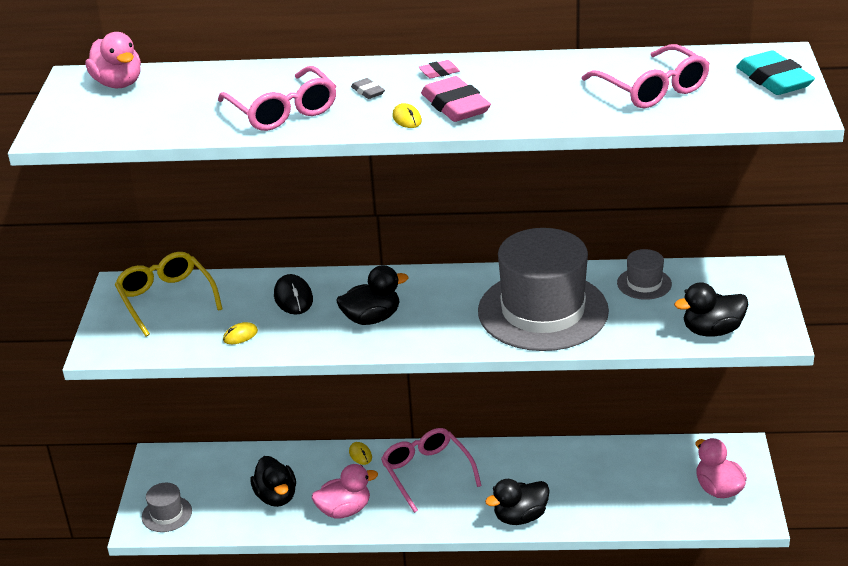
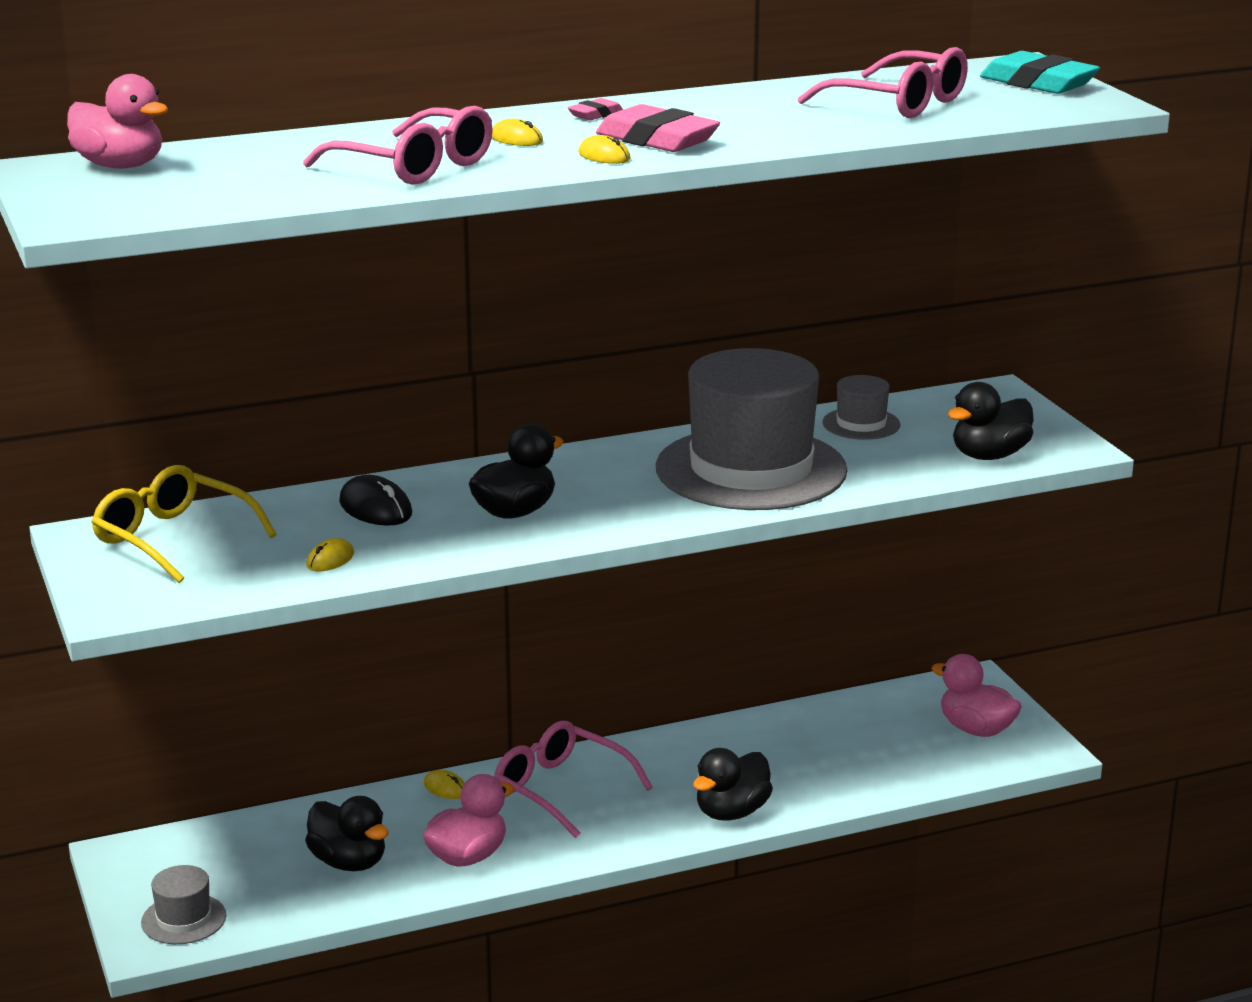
camera: 25 degrees left, 10 degrees down
grey eraser [351,78,385,99] -> yellow mouse [492,119,543,146]

